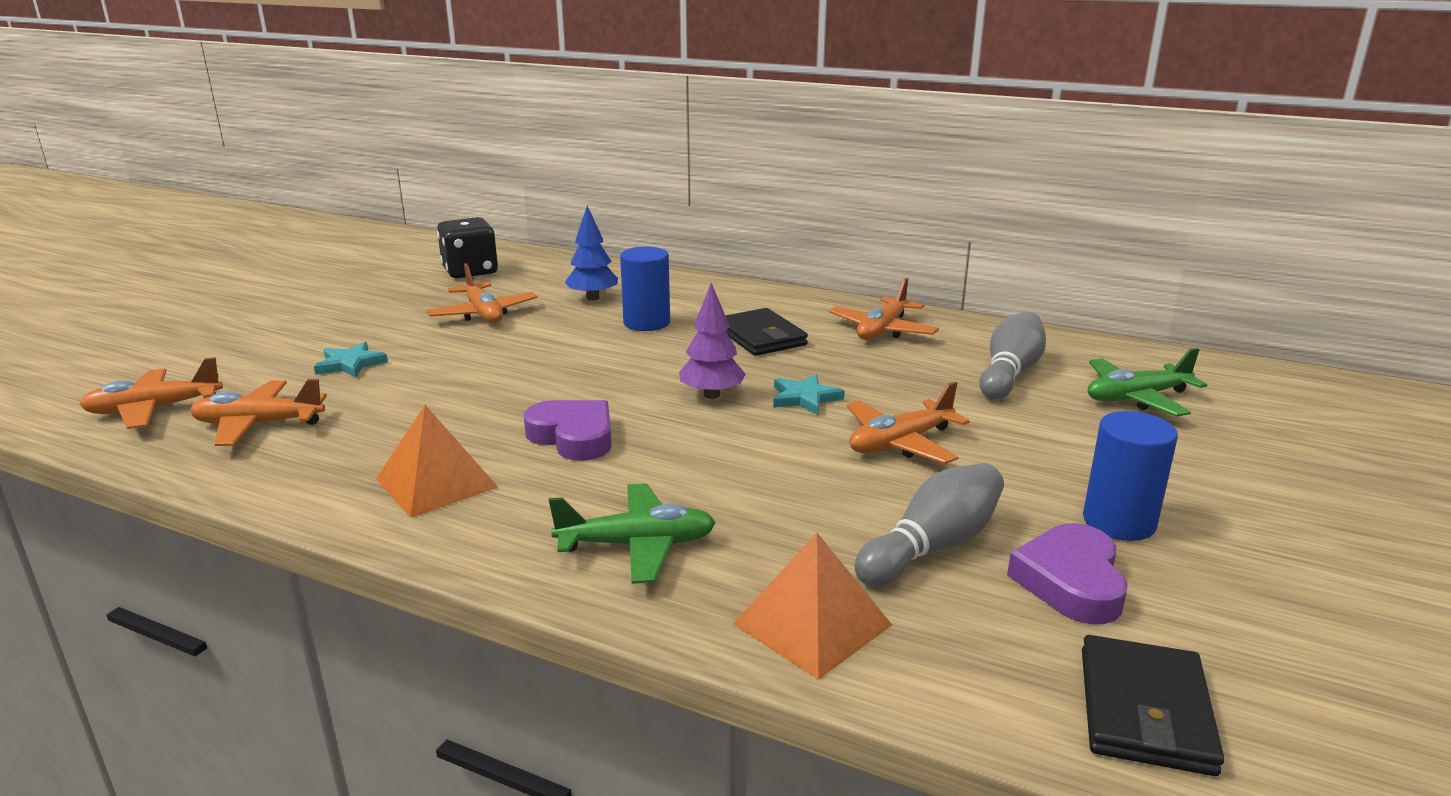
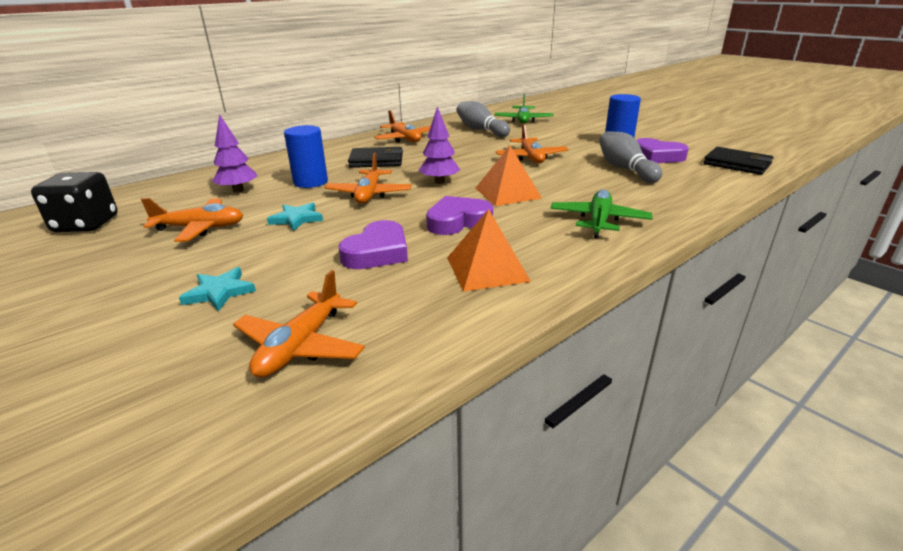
camera: 65 degrees left, 5 degrees up
orange plane [79,357,223,429] -> orange plane moved to [324,153,412,204]
blue tree [565,206,618,301] -> purple tree [212,114,258,193]
orange pyramid [733,533,892,680] -> orange pyramid moved to [475,145,542,206]
turquoise star [773,374,845,415] -> turquoise star moved to [267,202,323,231]
none -> purple heart [338,220,408,269]

